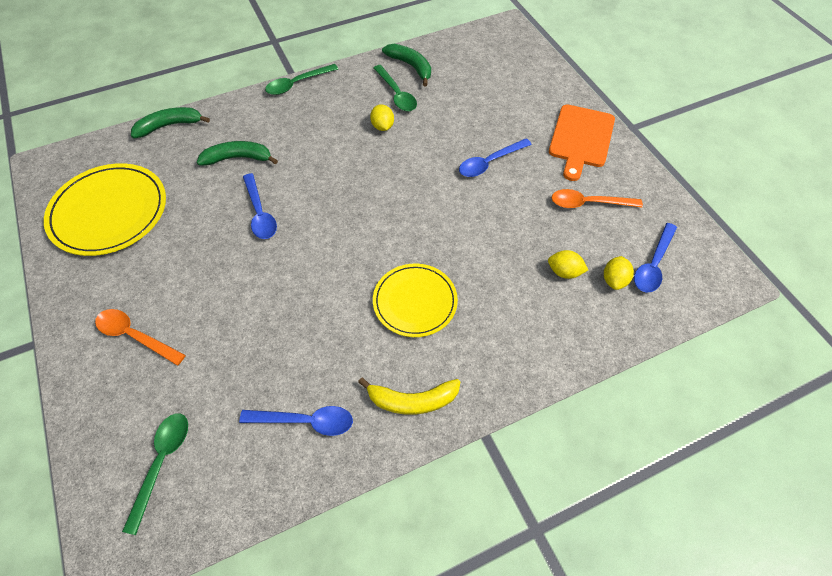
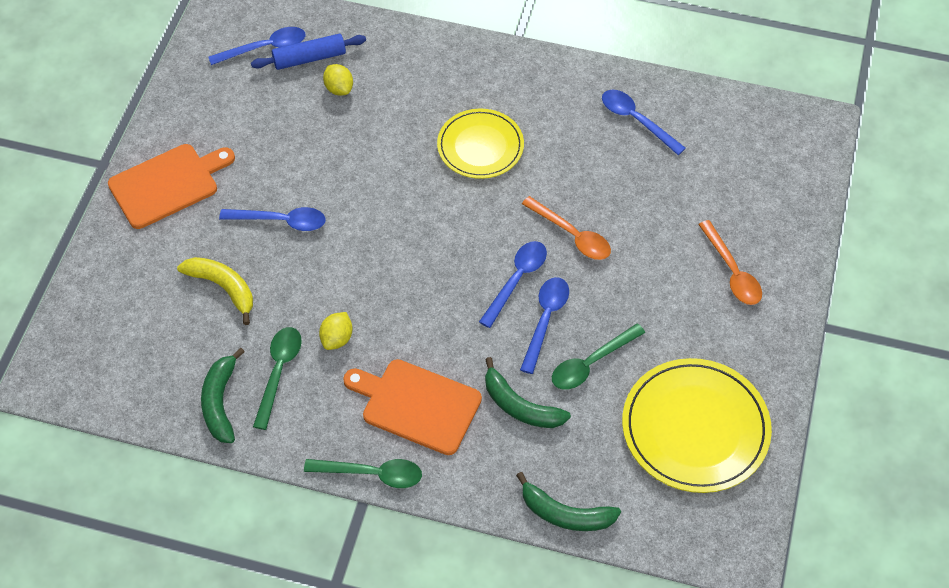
camera: 140 degrees left, 0 degrees up
green spoon [122,413,188,535] -> green spoon moved to [552,323,645,390]
yellow banana [358,378,460,415] -> yellow banana moved to [177,257,253,325]
orange spoon [552,189,643,208] -> orange spoon moved to [522,196,611,260]
yellow lemon [604,256,634,290] -> blue rolling pin [251,34,366,70]
none -> orange cutting board [343,359,482,455]
none -> blue spoon [479,241,547,328]

